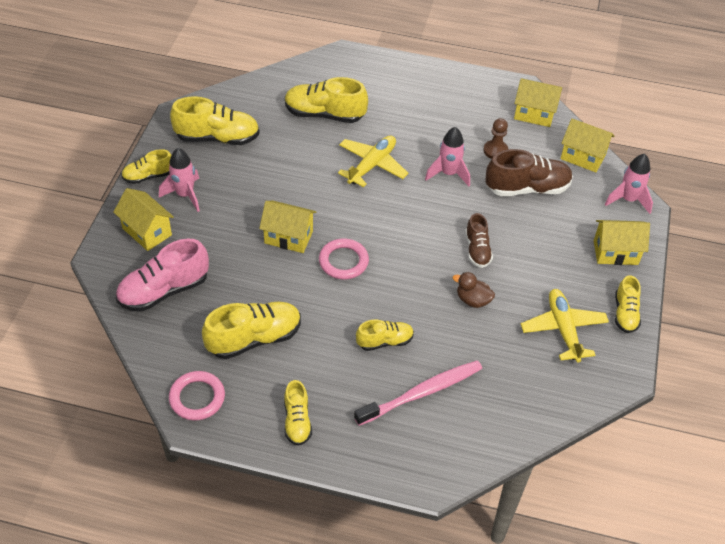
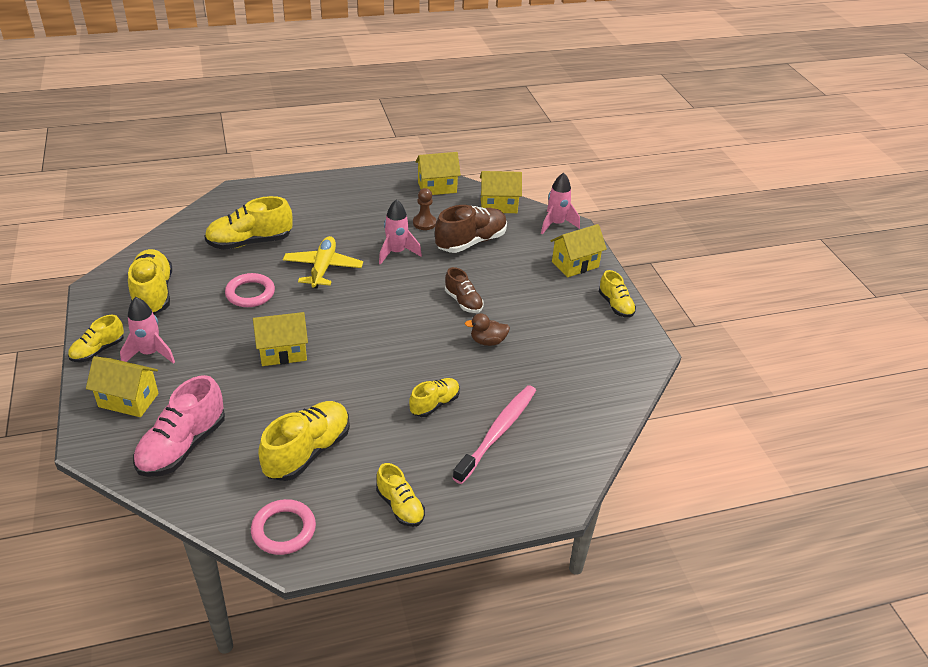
camera: 30 degrees left, 10 degrees down
yellow shoe [170,96,260,145] -> yellow shoe turned 75 degrees counterclockwise [128,249,172,314]
pink ring [319,239,369,280] -> pink ring moved to [225,273,275,307]
yellow plane [521,289,609,363] -> none

